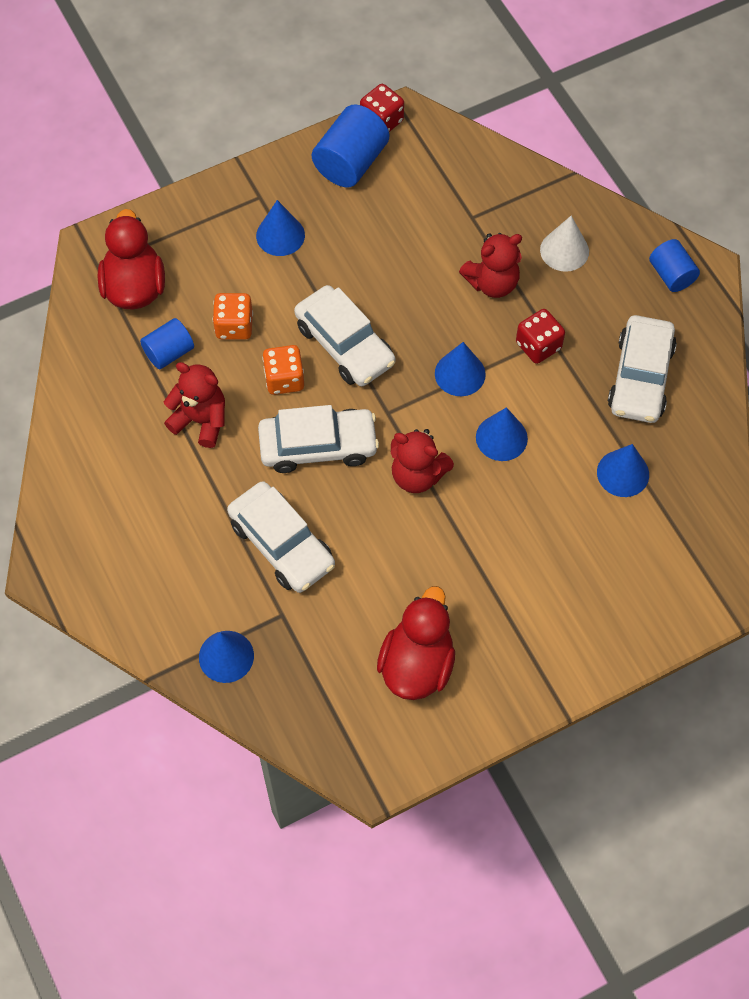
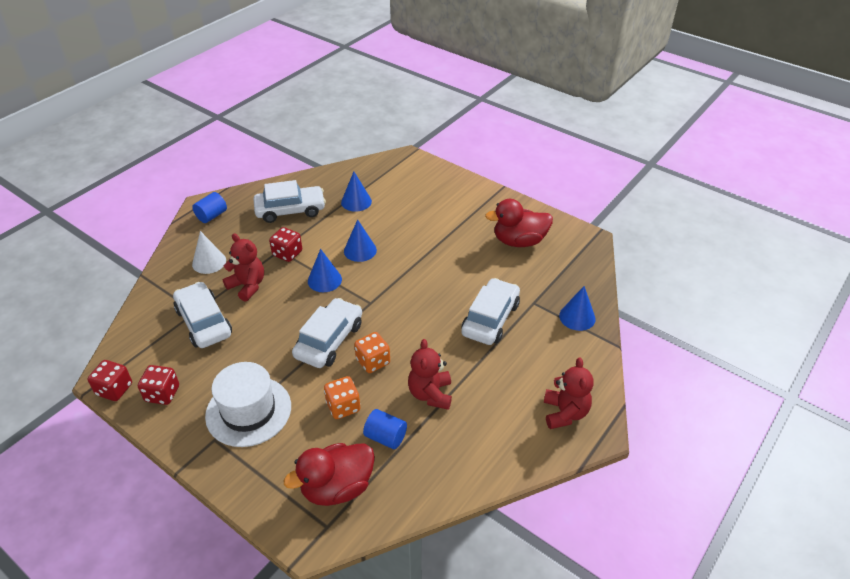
camera: 115 degrees left, 20 degrees down
blue cone [256,200,305,256] -> white hat [205,362,291,447]
white car [258,405,379,473] -> white car moved to [173,282,232,348]
blue cylinder [312,104,389,188] -> red dice [138,365,179,405]
red teddy bear [391,429,454,493] -> red teddy bear moved to [544,358,593,429]

